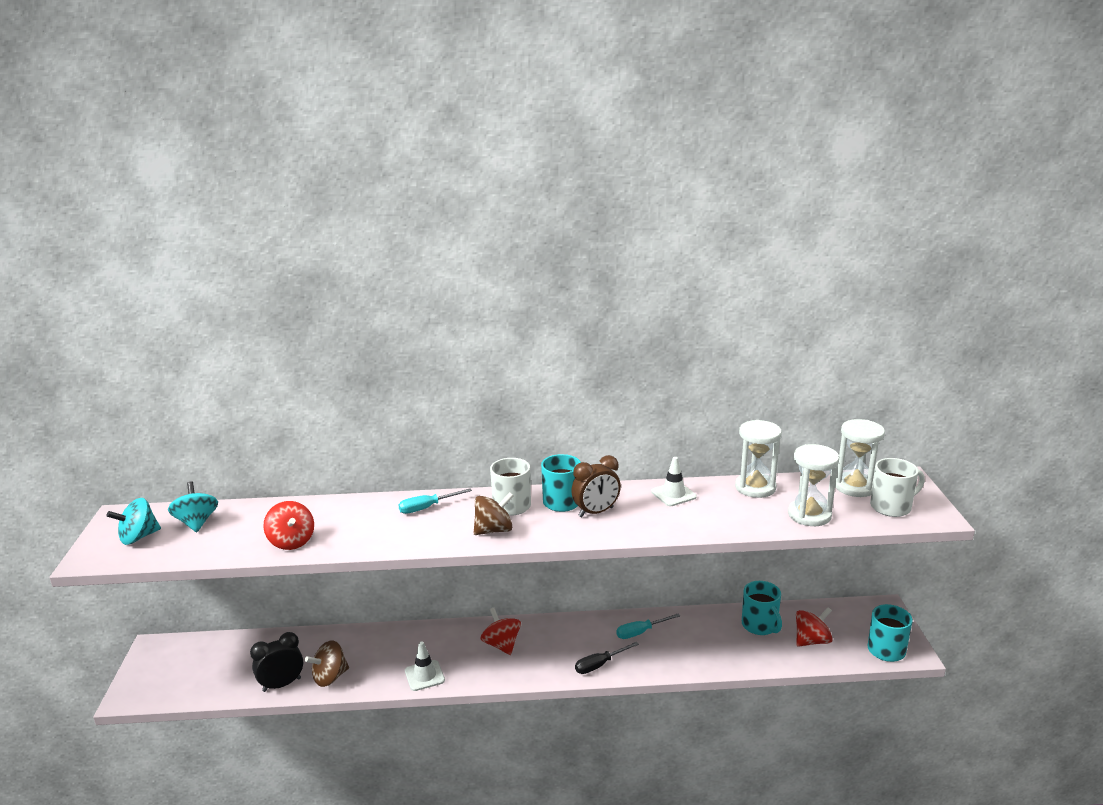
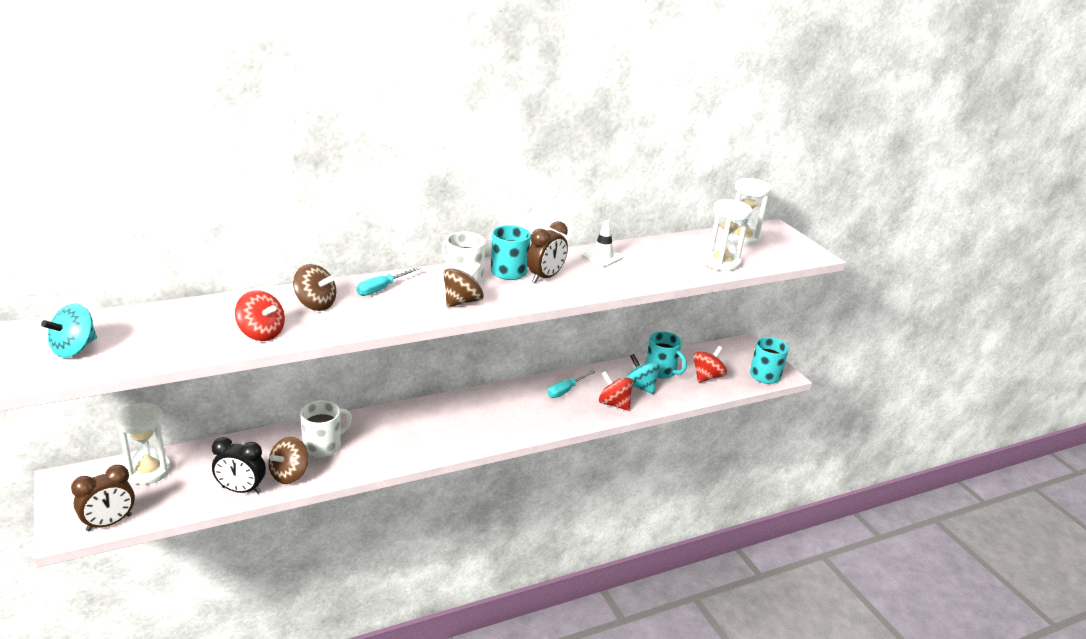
camera: 25 degrees left, 5 degrees up
turquoise spinning top [168,482,218,532] -> turquoise spinning top moved to [626,354,660,394]
black clock [250,632,303,692] -> black clock turned 120 degrees counterclockwise [212,437,266,494]
white traffic cone [405,641,445,691] -> none
red spinning top [480,608,521,655] -> red spinning top moved to [599,371,633,411]
black screwdriver [575,642,639,674] -> none
white hourglass [735,420,782,498] -> white hourglass moved to [115,403,171,484]
white mug [870,458,925,517] -> white mug moved to [300,401,352,457]
none -> brown clock [71,465,135,531]
none -> brown spinning top [293,264,336,311]

